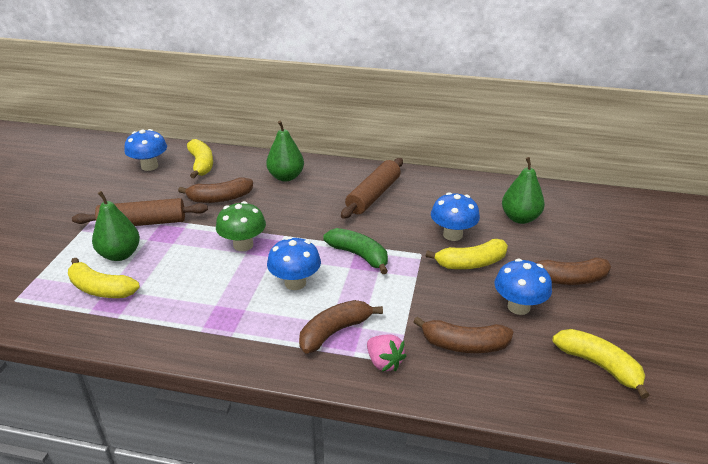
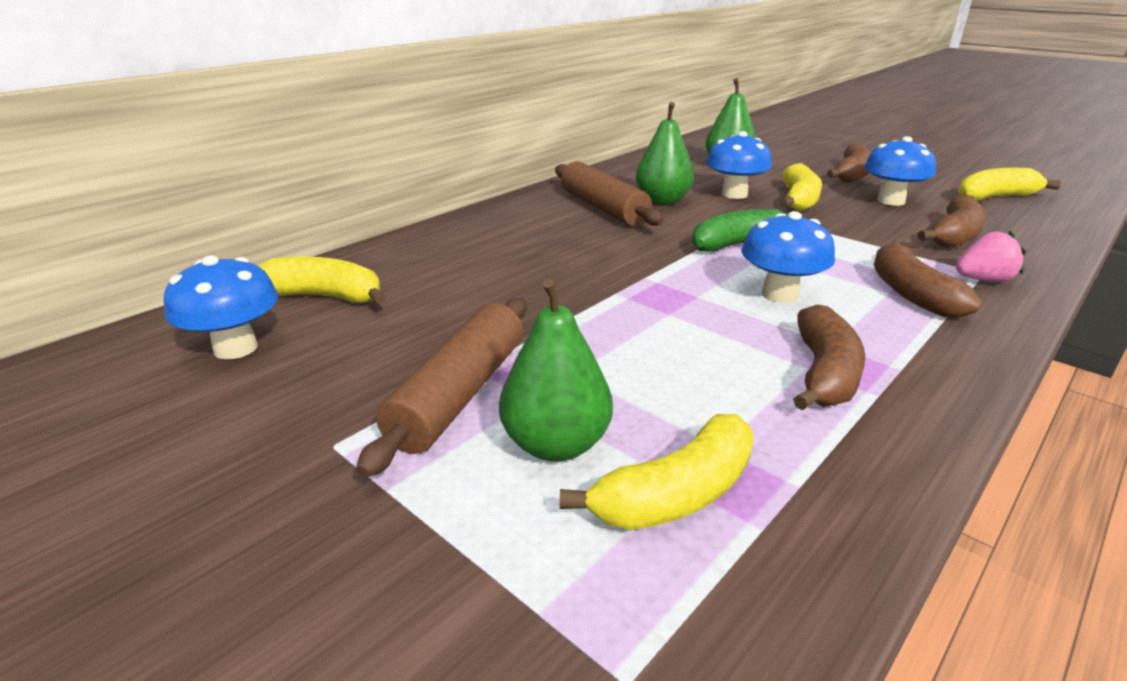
camera: 60 degrees left, 5 degrees down
brown banana [178,178,253,203] -> brown banana moved to [793,304,865,411]
green mushroom [216,201,266,251] -> none
green pear [266,121,304,182] -> green pear moved to [636,102,694,205]

